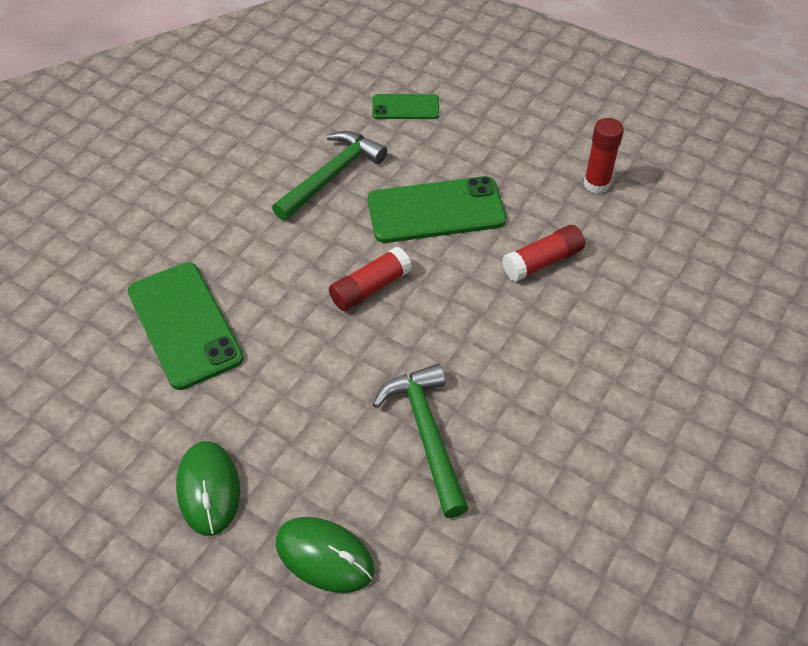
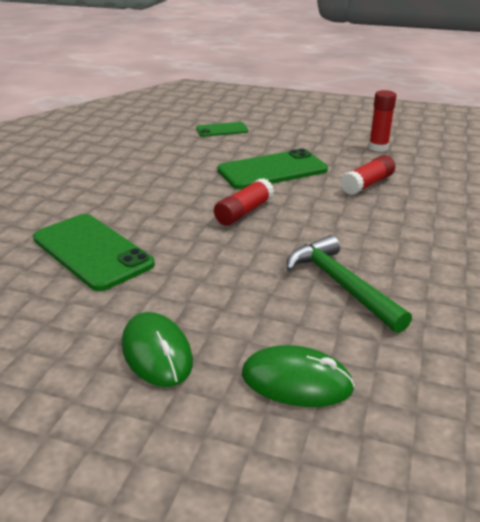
camera: 15 degrees left, 20 degrees down
green hammer [272,131,387,221] -> none

